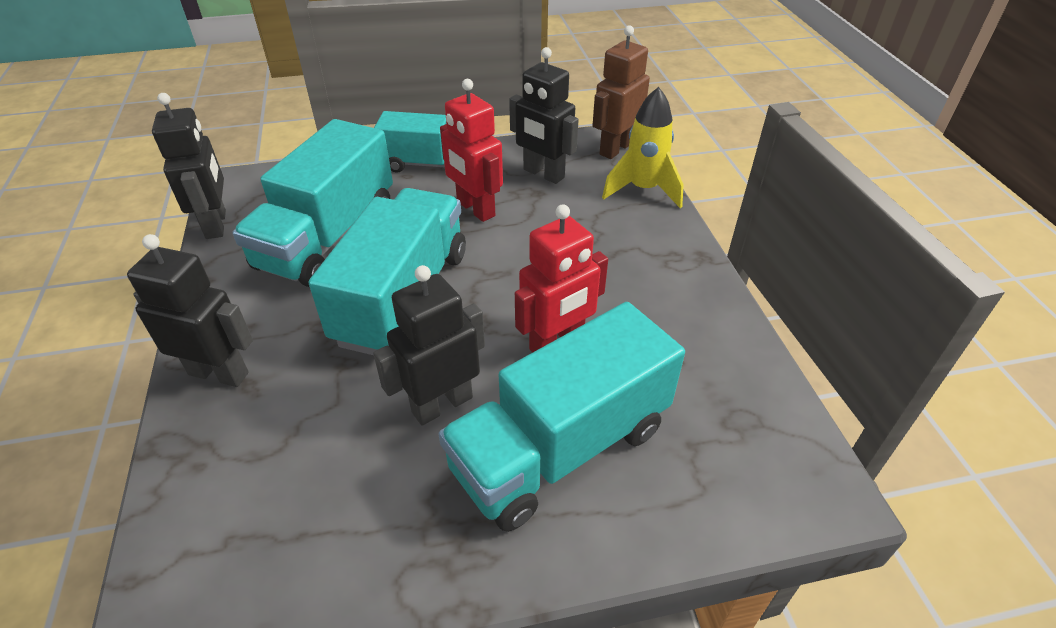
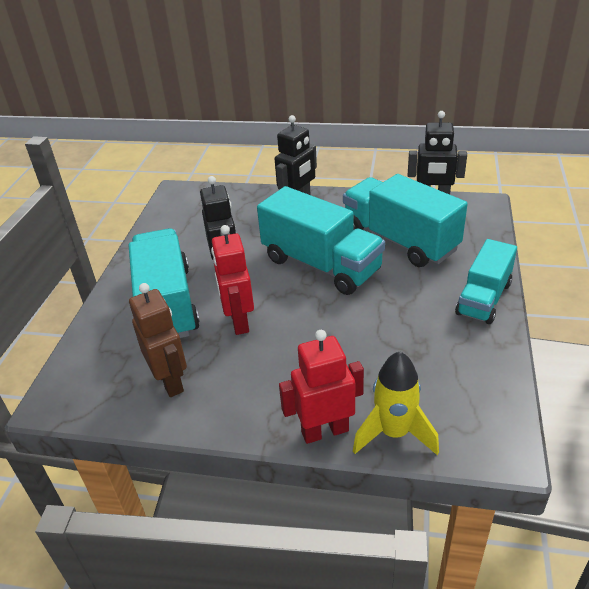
camera: 115 degrees right, 5 degrees down
red robot [440,79,503,222] -> red robot moved to [279,330,364,444]
black robot [509,47,579,184] -> none
brown robot [592,25,650,159] -> brown robot moved to [129,283,187,397]

